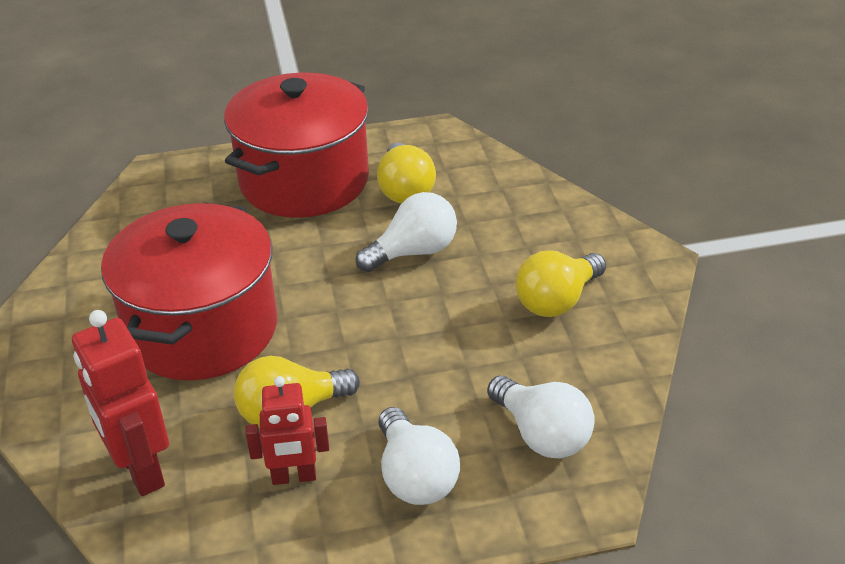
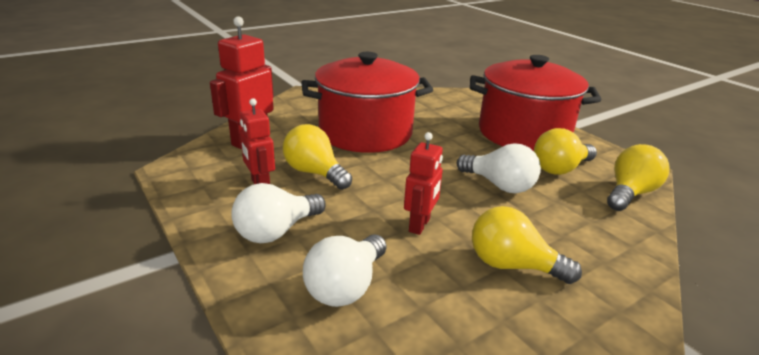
camera: 65 degrees right, 10 degrees down
none -> red robot [404,132,443,235]
none -> yellow light bulb [607,144,669,211]

